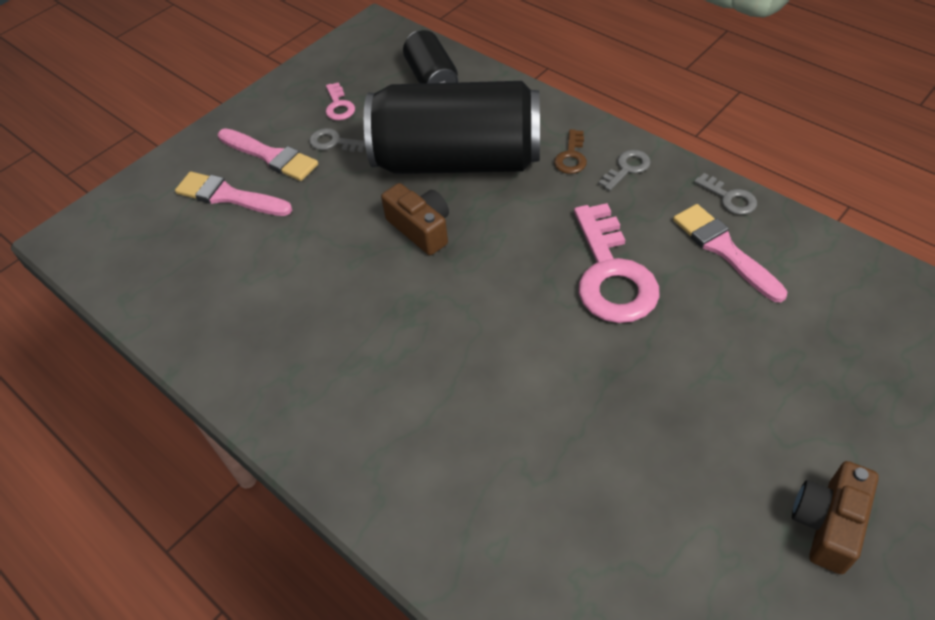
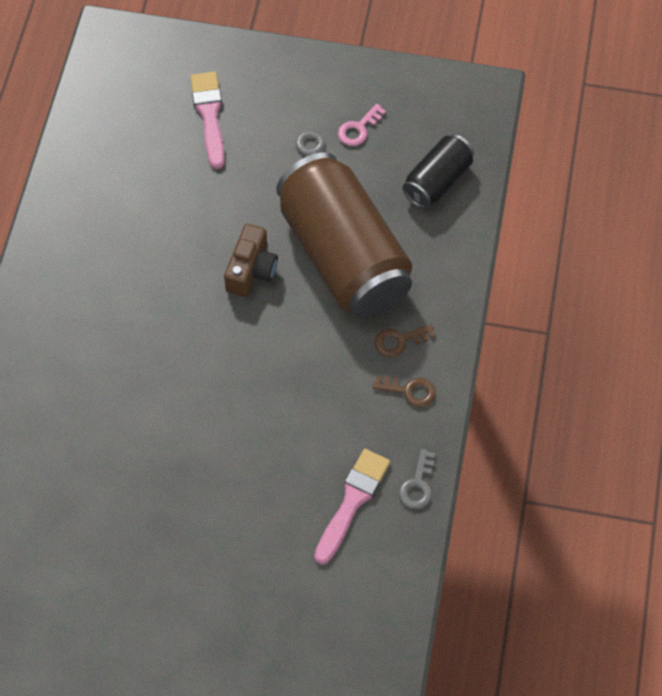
camera: 55 degrees right, 10 degrees up
pink brush [218,128,318,181] -> none
black can [364,81,540,174] -> brown can [276,152,412,318]
pink key [574,203,660,323] -> none
grey key [598,150,651,191] -> brown key [373,375,436,407]
brown camera [792,461,879,574] -> none

